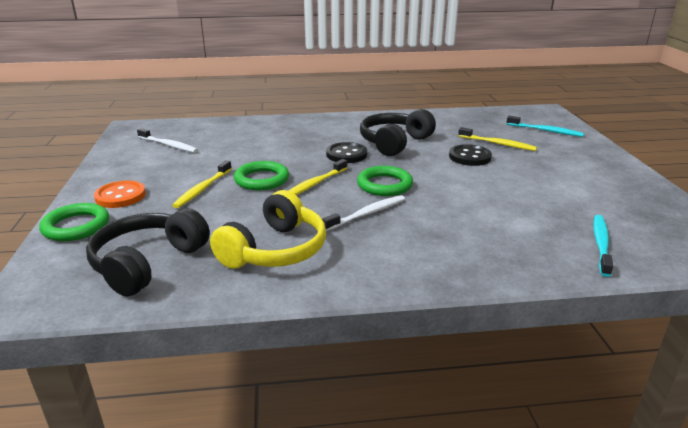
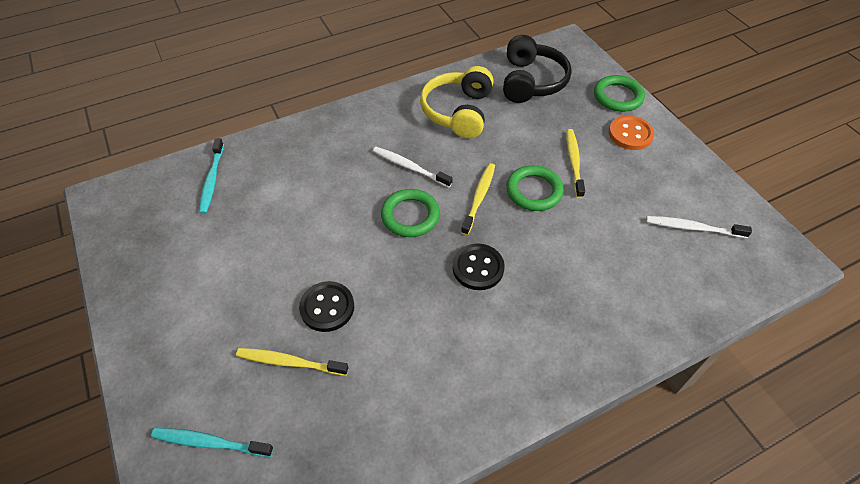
camera: 160 degrees right, 25 degrees up
white toothbrush [322,195,405,231] -> white toothbrush turned 90 degrees clockwise [373,147,453,188]
black headphones [360,109,436,156] -> none

